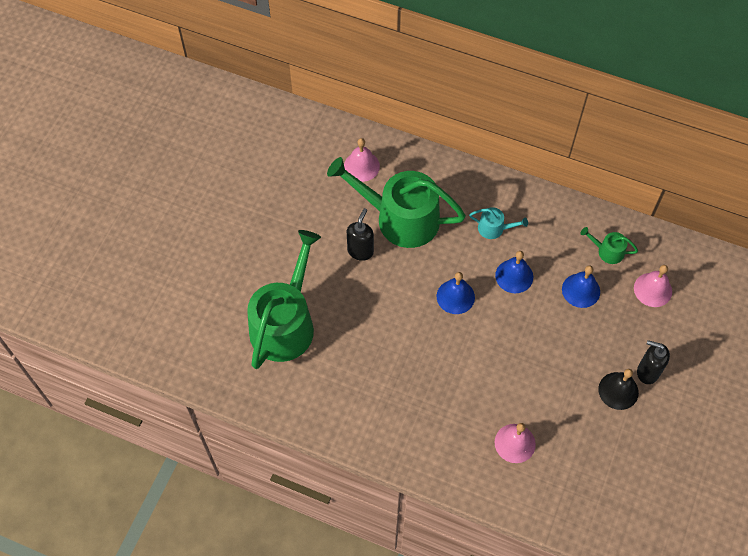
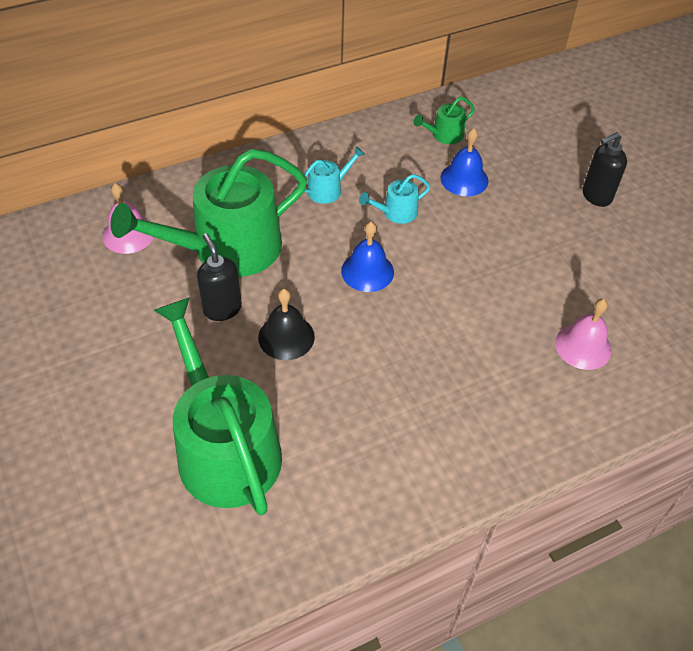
camera: 50 degrees left, 10 degrees down
blue bell [495,251,533,293] -> turquoise watering can [359,174,430,224]
black bell [598,369,639,410] -> black bell moved to [258,289,315,360]
pink bell [634,265,672,307] -> none

